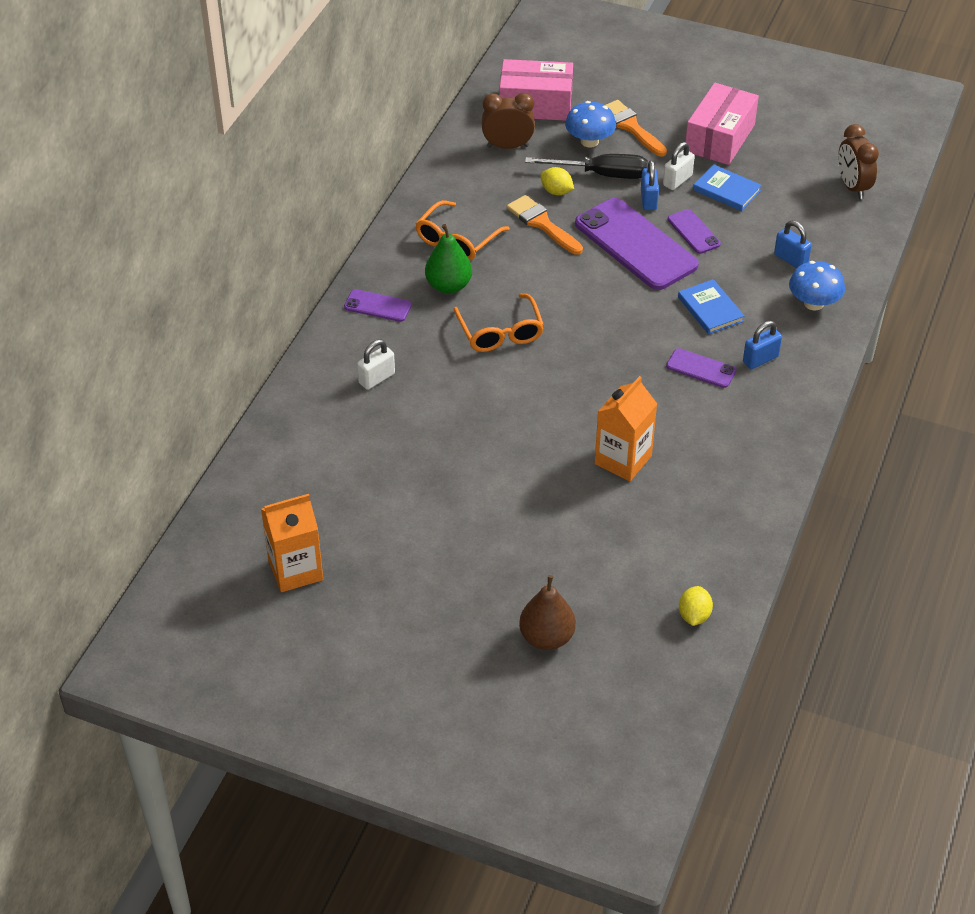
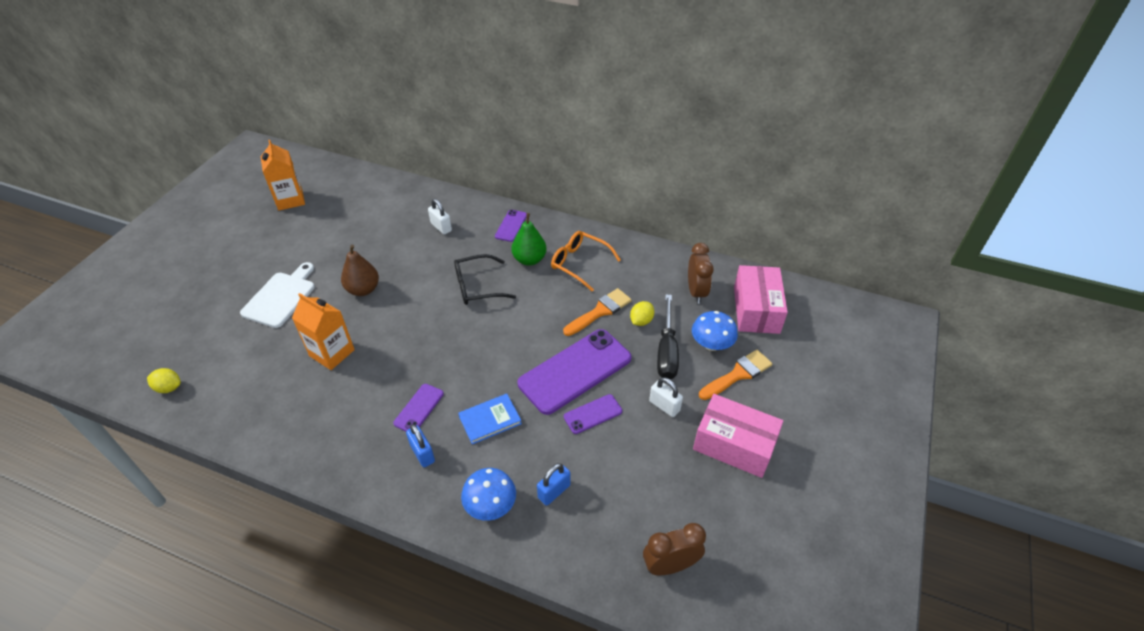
camera: 90 degrees right, 0 degrees up
orange glasses [454,294,544,352] -> black glasses [454,254,516,305]
brown pear [519,575,576,650] -> brown pear moved to [341,245,379,296]
blue padlock [641,160,659,210] -> none
blue book [693,164,762,211] -> none
none -> white cutting board [240,262,315,328]

